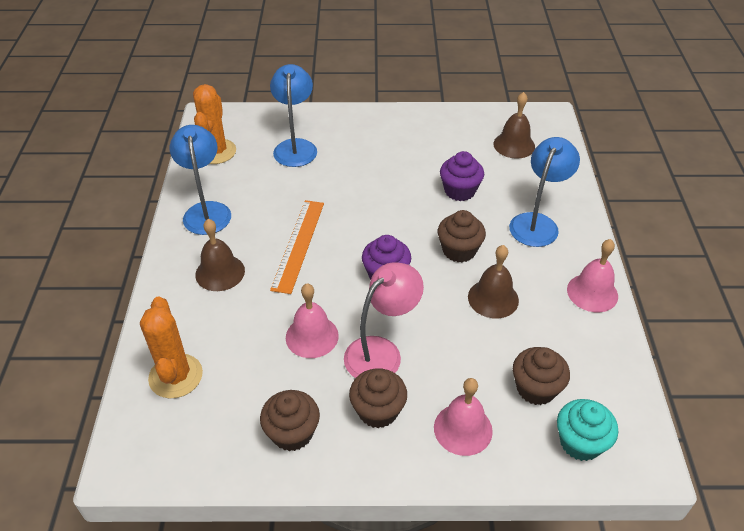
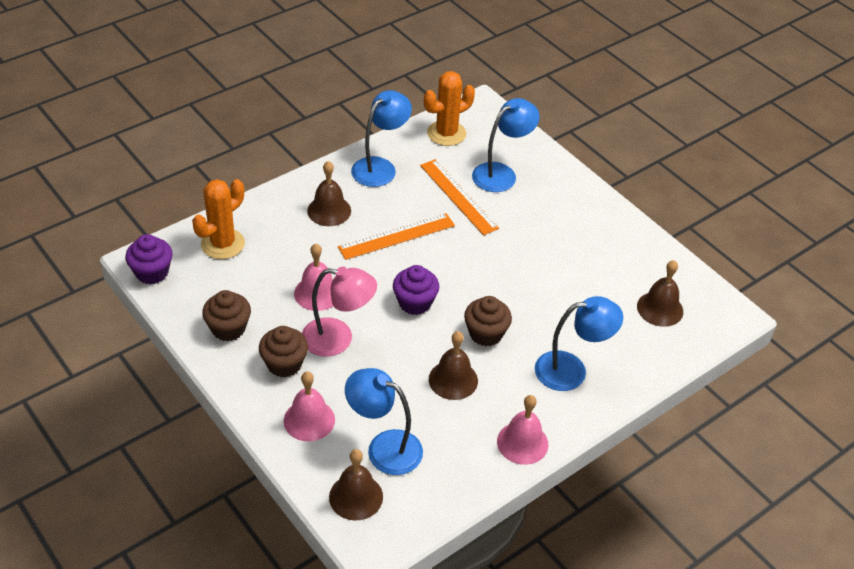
camera: 50 degrees right, 0 degrees up
purple cupcake [440,151,484,201] -> purple cupcake moved to [125,234,173,284]
brown cupcake [513,347,570,405] -> blue lamp [345,368,423,475]
turquoise cupcake [557,399,618,461] -> brown bell [329,449,383,521]
none -> orange ruler [420,159,499,235]

